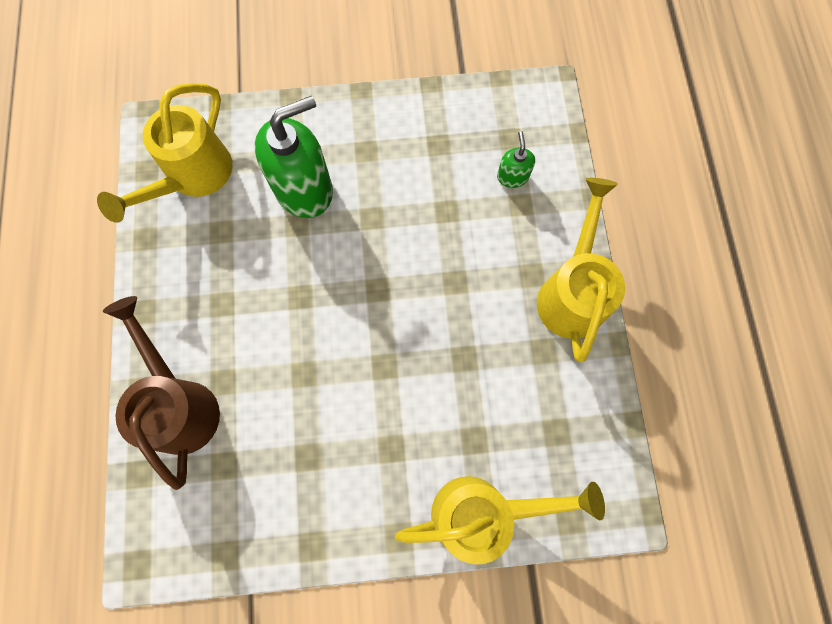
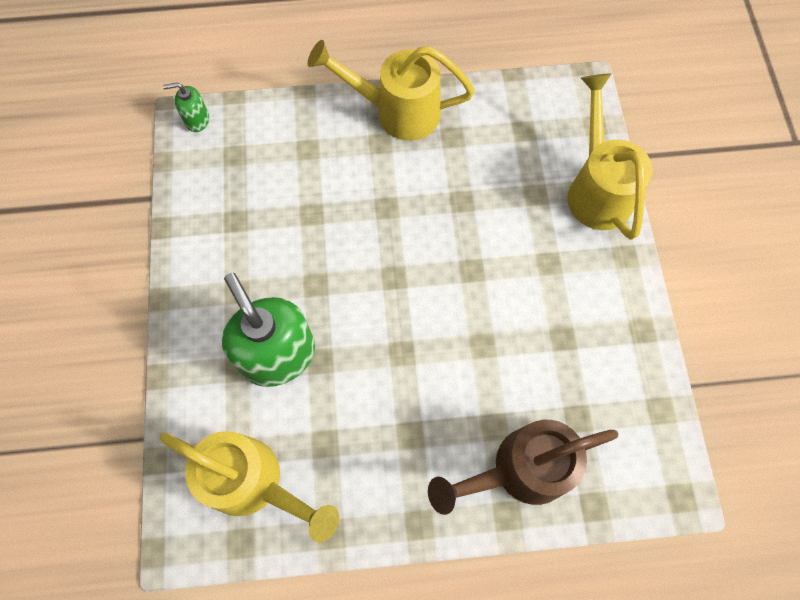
camera: 90 degrees left, 5 degrees down
green soap dispenser [497,131,535,188] -> green soap dispenser moved to [163,82,209,132]

